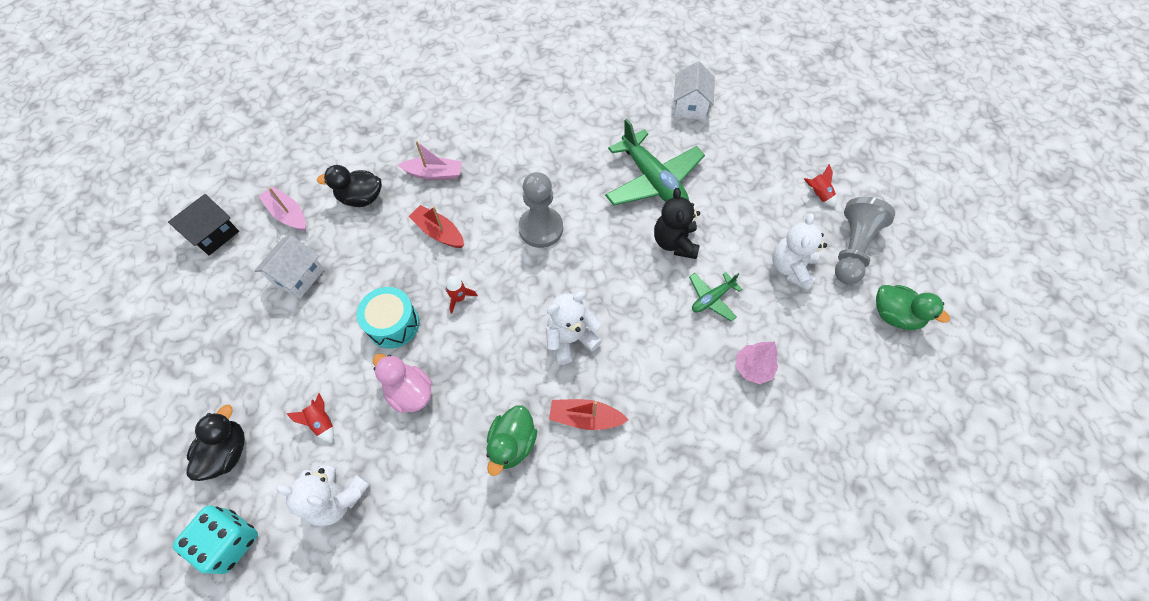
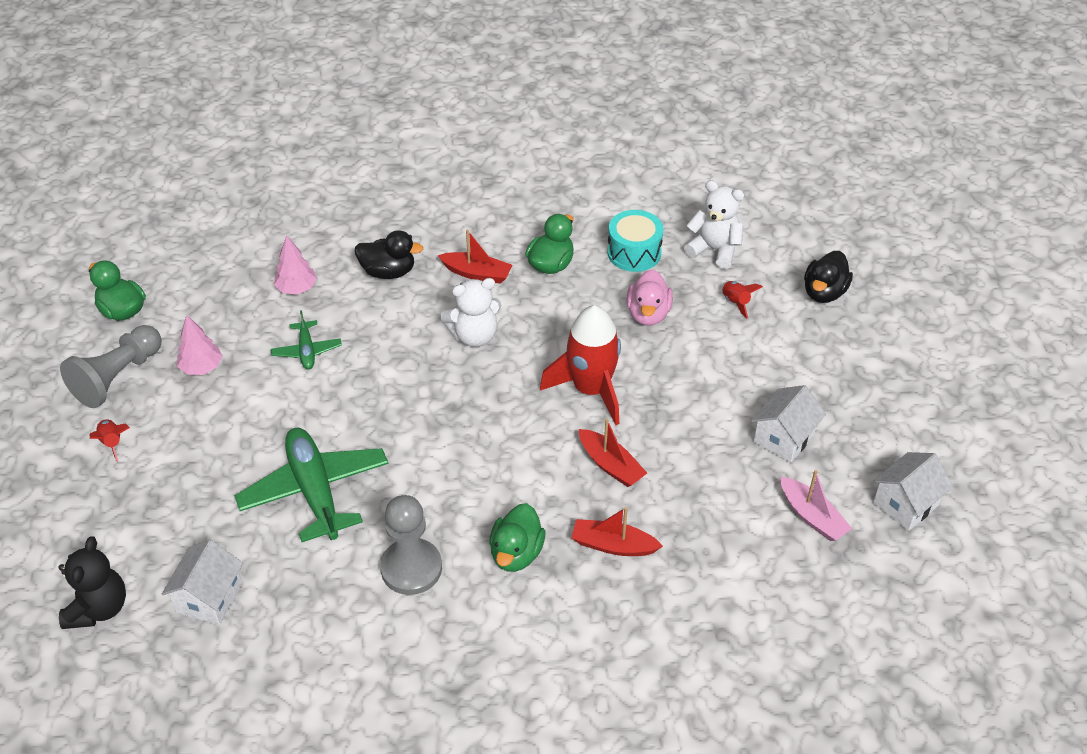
camera: 170 degrees left, 15 degrees down
black house [168,194,239,255] -> white house [873,452,953,531]
turquoise dice [173,505,258,574] -> none
black duck [317,165,382,207] -> black duck moved to [355,230,423,279]
turquoise drum [357,287,419,349] -> turquoise drum moved to [607,210,664,272]
pink duck [373,354,433,413] -> pink duck turned 45 degrees clockwise [627,269,673,326]
pink boat [398,141,462,180] -> red boat [571,507,663,556]
red rocket [445,276,478,314] -> red rocket [540,305,621,425], size x2.42
grey pawn [518,172,563,248] -> grey pawn moved to [380,495,442,595]
black teddy bear [654,188,700,259] -> black teddy bear moved to [58,536,126,629]
green plane [689,272,743,321] -> green plane turned 105 degrees clockwise [271,310,342,369]
white teddy bear [772,213,827,291] -> pink tree [177,315,222,375]
none -> green duck [489,503,546,572]

